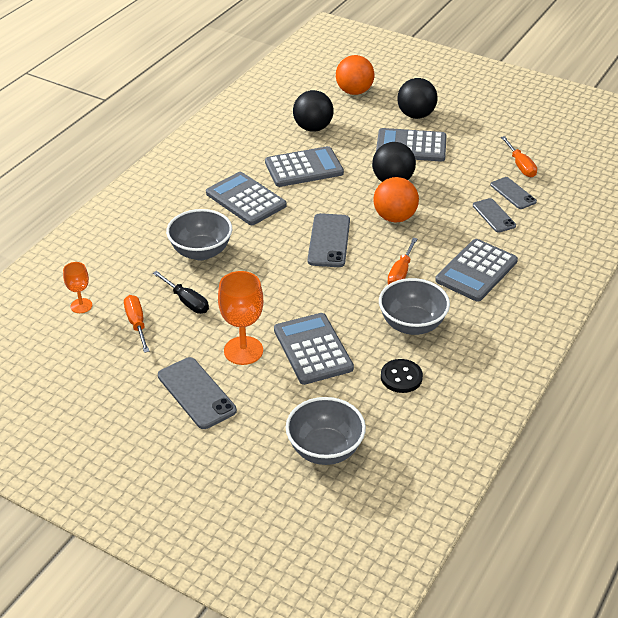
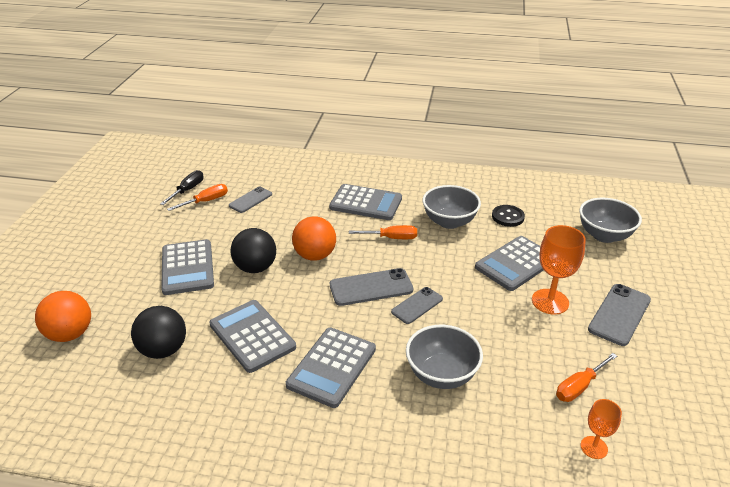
camera: 110 degrees left, 5 degrees down
black screwdriver [153,271,209,314] -> black screwdriver moved to [160,170,203,205]
black ball [397,78,438,119] -> none
grey phone [473,198,516,233] -> grey phone moved to [391,287,443,324]

